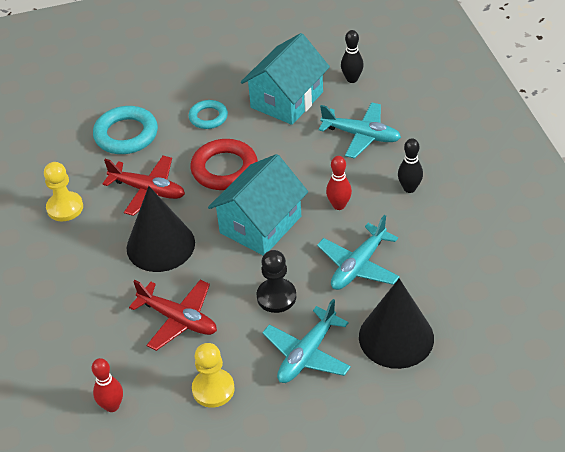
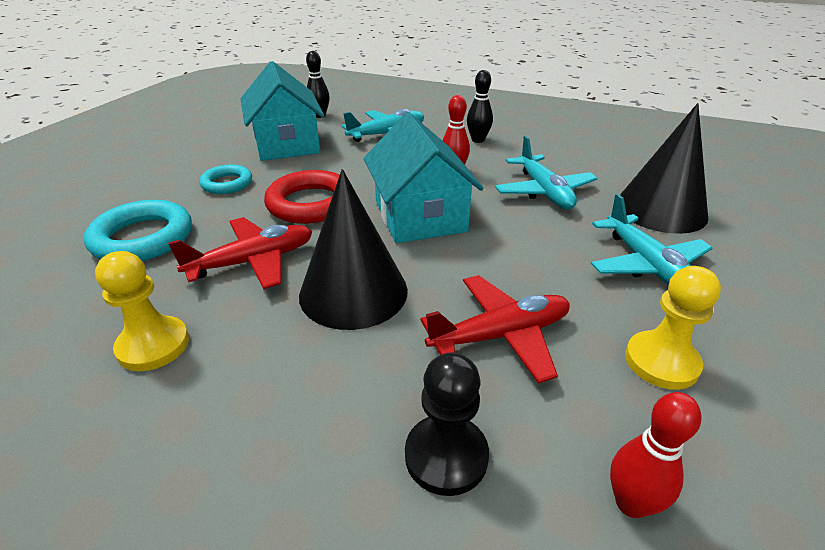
camera: 55 degrees left, 10 degrees down
black pawn [256,250,296,313] -> black pawn moved to [405,352,489,496]

